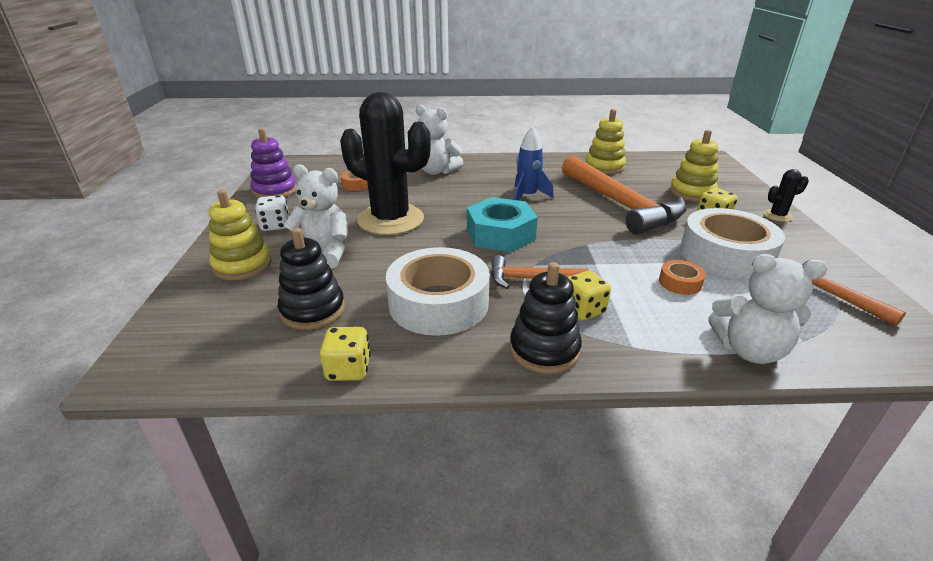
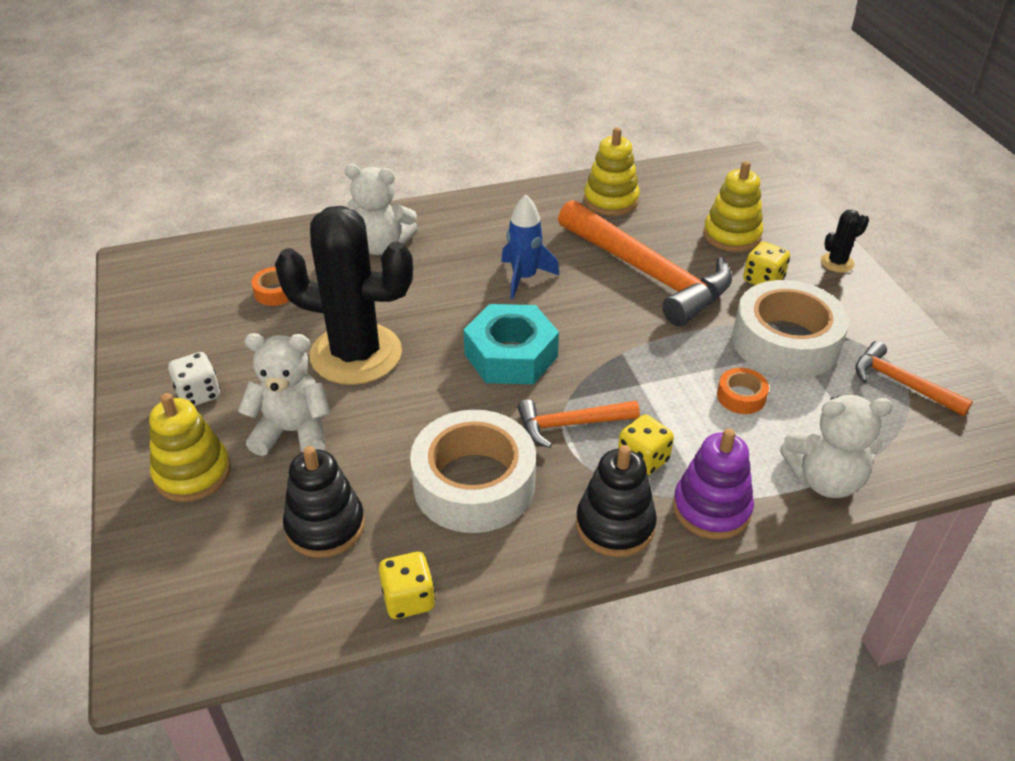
camera: 15 degrees left, 10 degrees up
purple stacking toy [250,128,297,198] -> purple stacking toy moved to [673,428,754,539]

